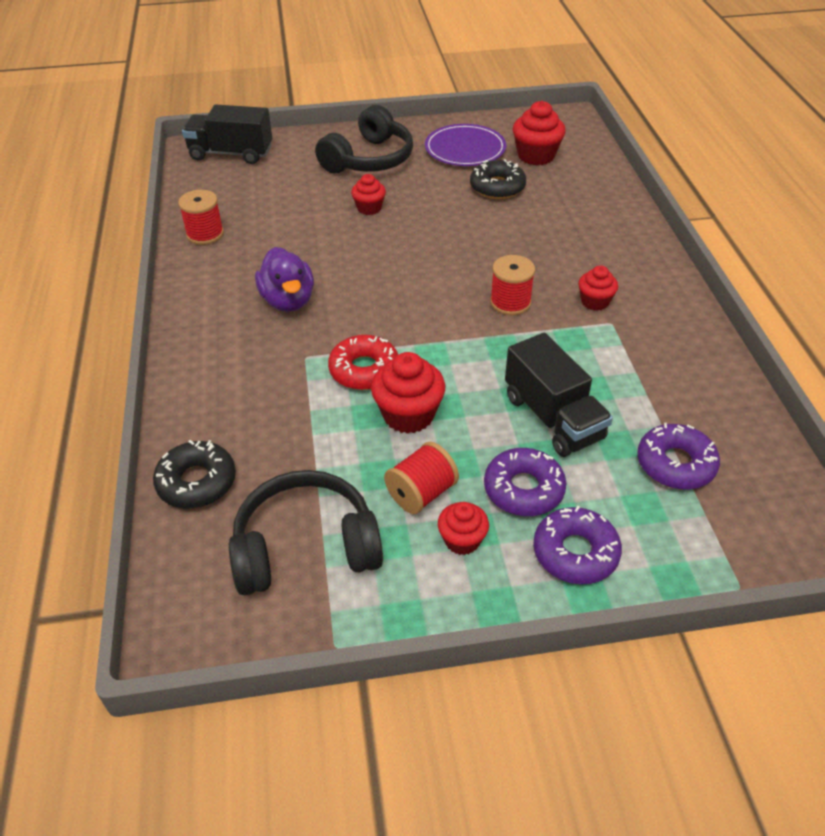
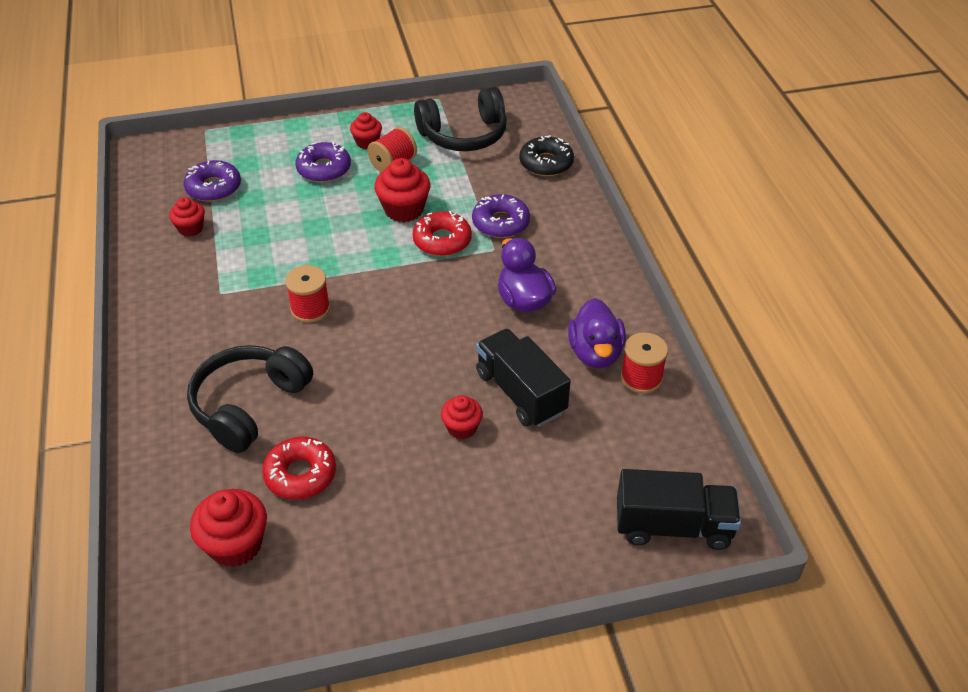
camera: 175 degrees right, 0 degrees up
black headphones [315,105,413,173] -> black headphones moved to [187,345,313,453]
purple plate [425,124,506,166] -> none
black donut [470,159,526,199] -> red donut [262,437,336,499]
black truck [505,333,613,457] -> black truck moved to [476,328,571,427]
purple donut [533,506,622,584] -> purple donut moved to [472,194,530,238]
red cupcake [578,266,618,311] -> red cupcake moved to [169,197,205,237]
none -> purple duck [568,298,626,368]

